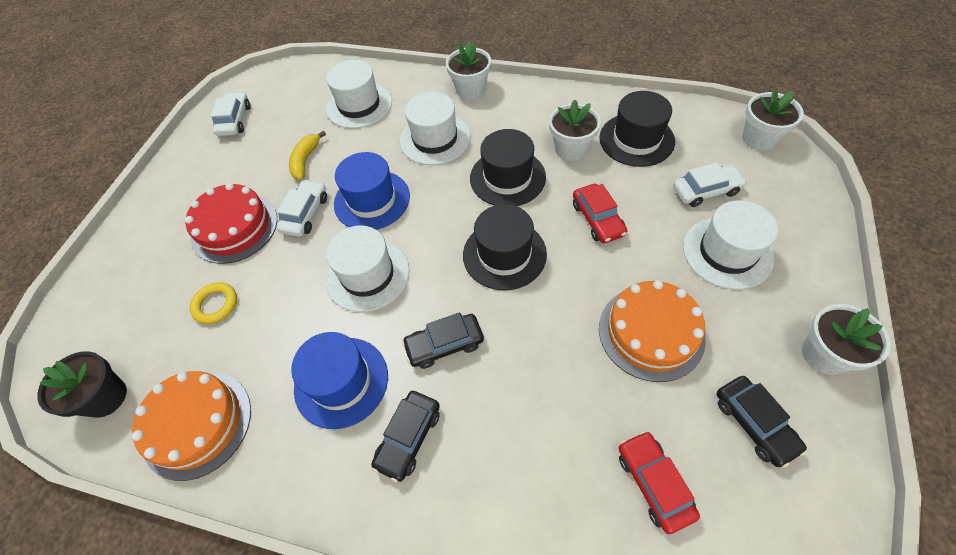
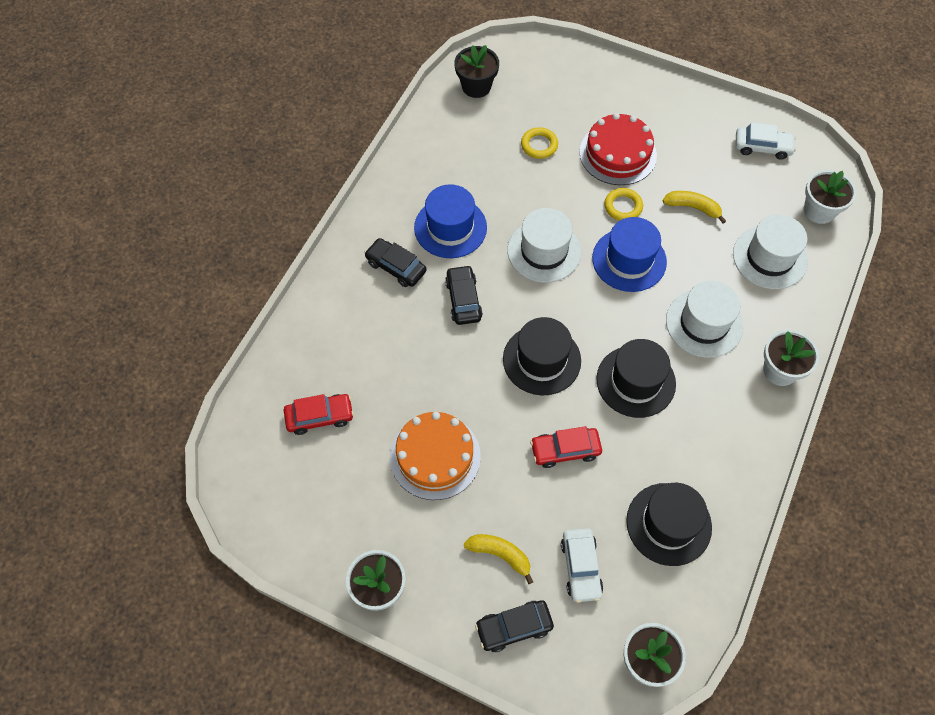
camera: 95 degrees right, 5 degrees up
orange cake [132,371,251,481] -> none
white car [276,180,327,237] -> yellow ring [604,188,643,221]
white flower pot [549,99,601,161] -> white flower pot moved to [804,170,856,224]
white hat [683,200,778,289] -> yellow banana [464,534,533,584]
black car [716,376,807,467] -> black car moved to [475,600,554,652]

